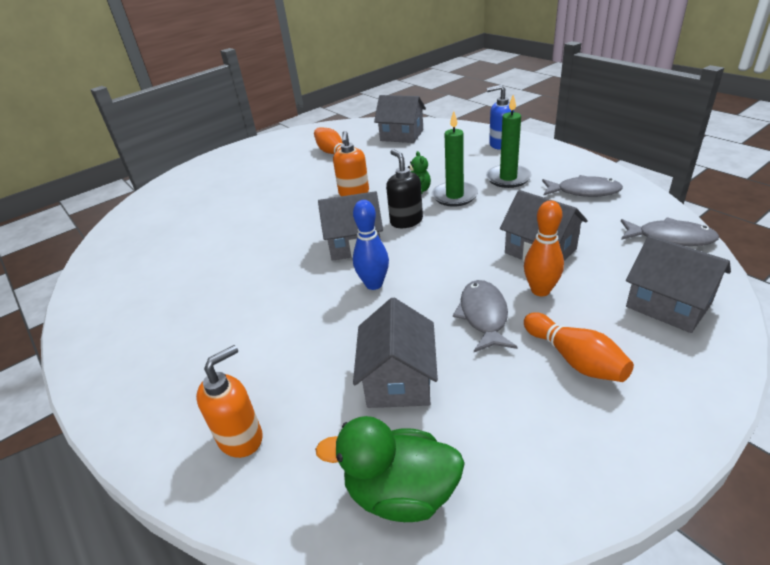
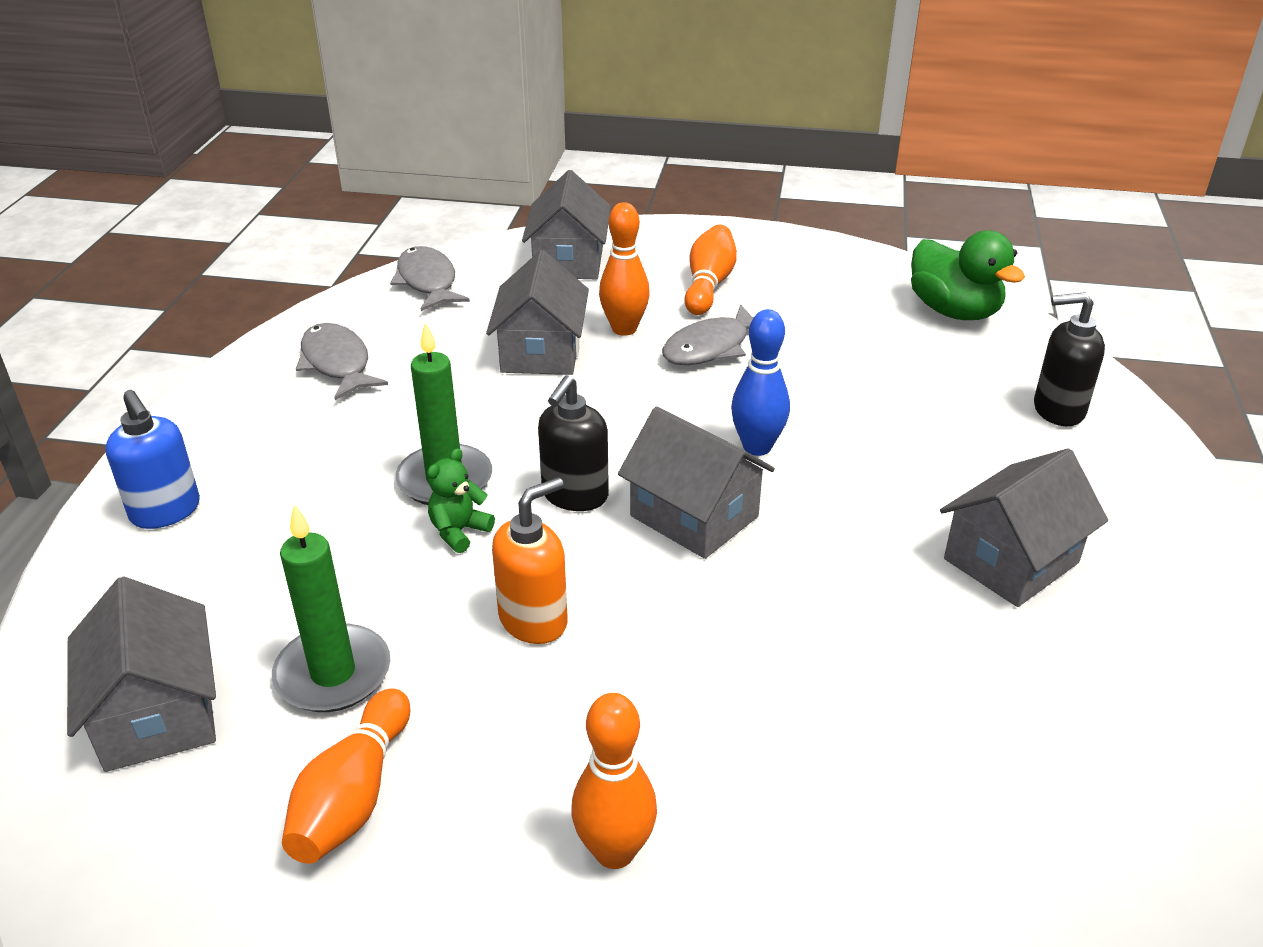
camera: 135 degrees left, 0 degrees up
orange soap dispenser [196,345,263,458] -> black soap dispenser [1034,292,1105,426]
grey house [353,298,438,408] -> grey house moved to [940,448,1108,607]
green candle [486,95,532,188] -> green candle moved to [272,504,390,712]
none -> orange bowling pin [571,693,657,869]

